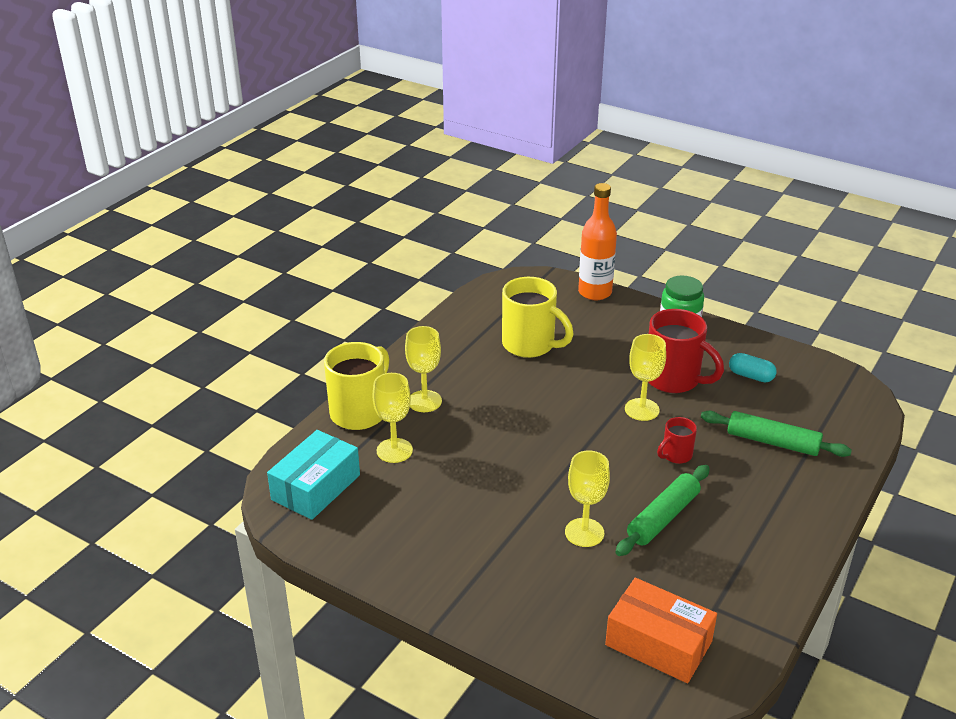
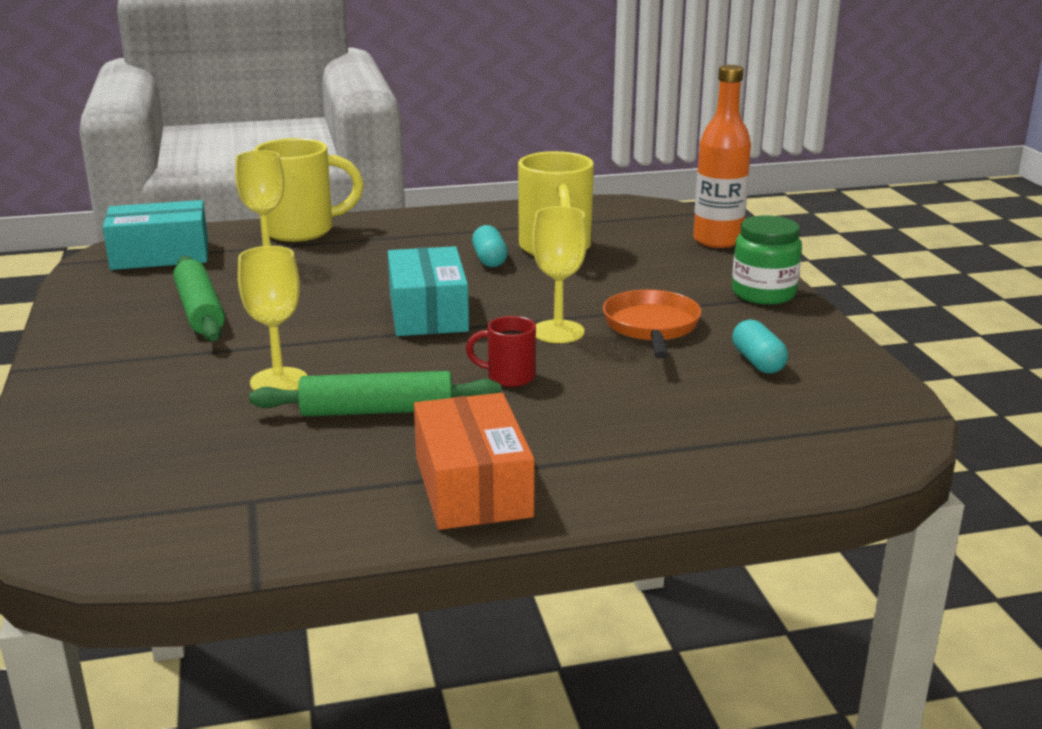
camera: 45 degrees right, 10 degrees down
yellow goblet [405,326,442,412] -> none
orange box [605,578,717,683] -> orange box moved to [414,393,535,530]
red mug [648,309,724,393] -> orange pan [603,290,701,359]
green rolling pin [701,411,852,457] -> green rolling pin moved to [173,256,225,341]
none -> turquoise box [388,246,469,336]
none -> turquoise capsule [472,225,508,267]

